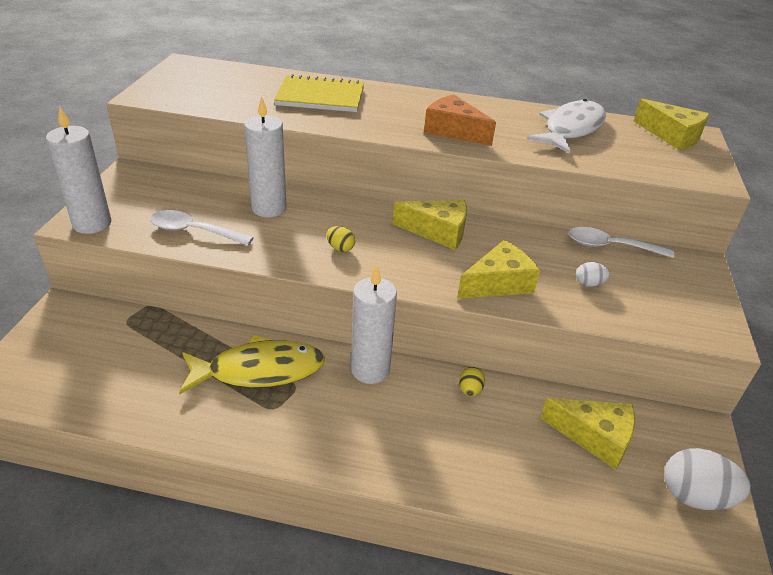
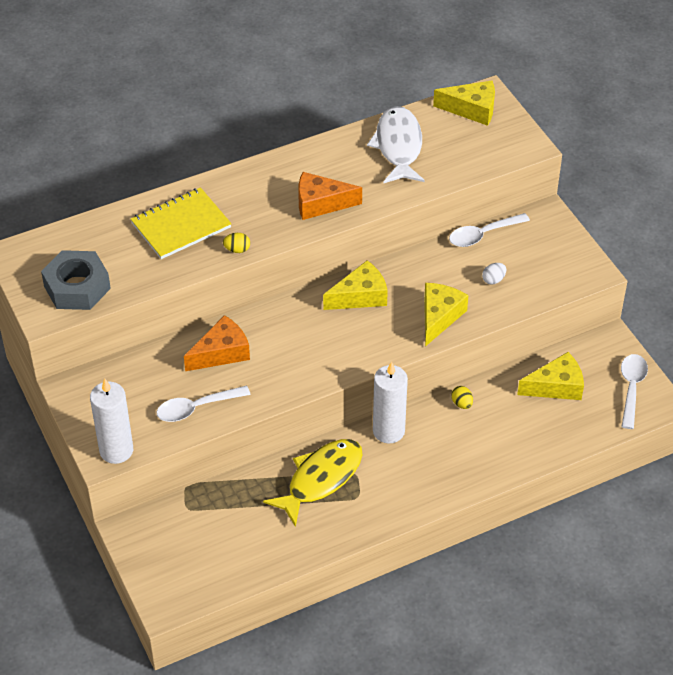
camera: 35 degrees left, 10 degrees up
white candle [244,96,287,217] -> orange cheese [184,315,250,371]
yellow egg [326,226,355,252] -> yellow egg moved to [223,233,250,253]
white egg [664,448,751,510] -> white spoon [621,354,648,429]
none -> grey nut [41,250,111,310]

